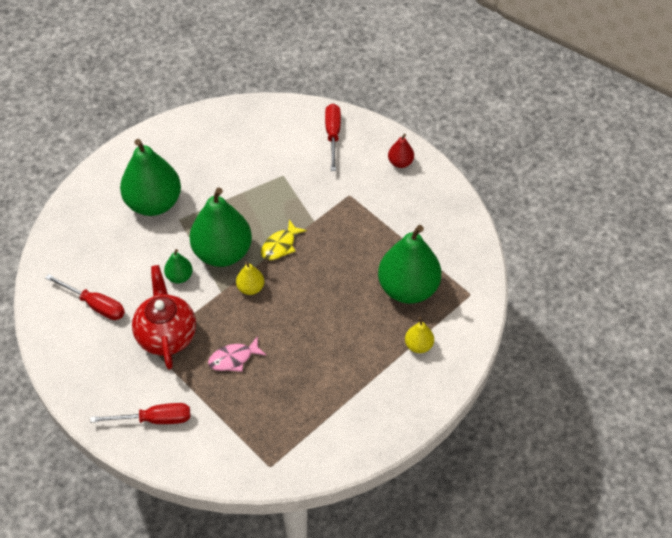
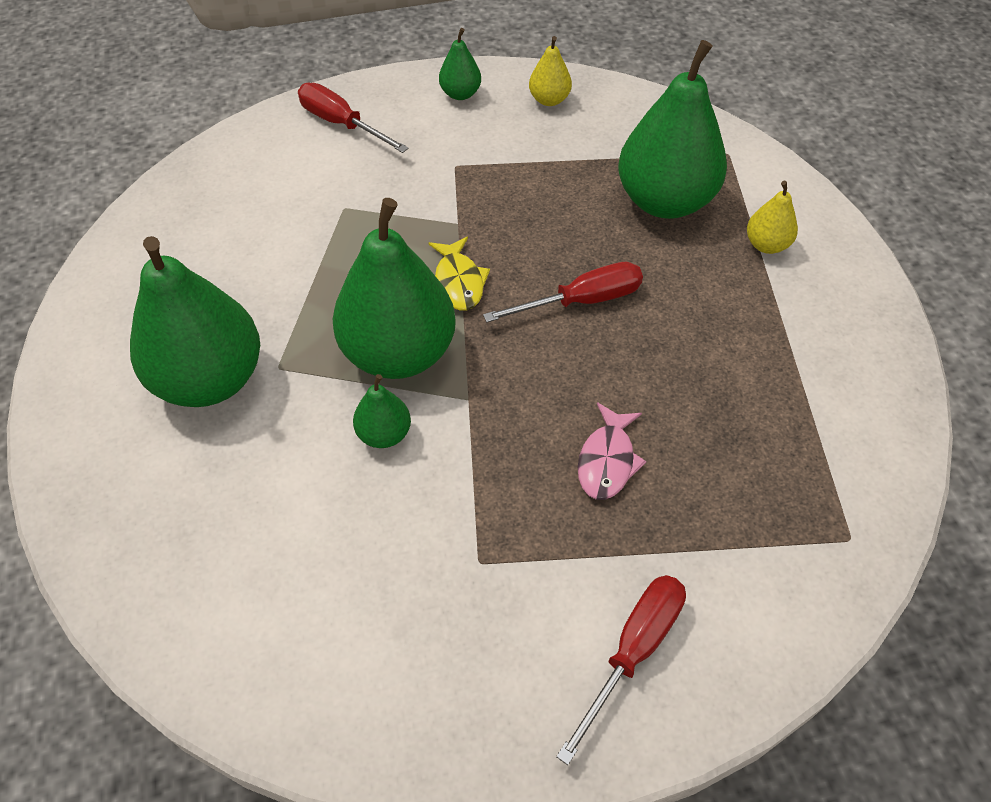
camera: 50 degrees left, 0 degrees up
red screwdriver [45,274,125,320] -> red screwdriver moved to [483,262,643,322]
red teapot [132,265,196,369] -> none
yellow pear [236,262,264,295] -> yellow pear moved to [529,36,572,106]
red pear [388,134,414,168] -> green pear [439,28,481,100]

